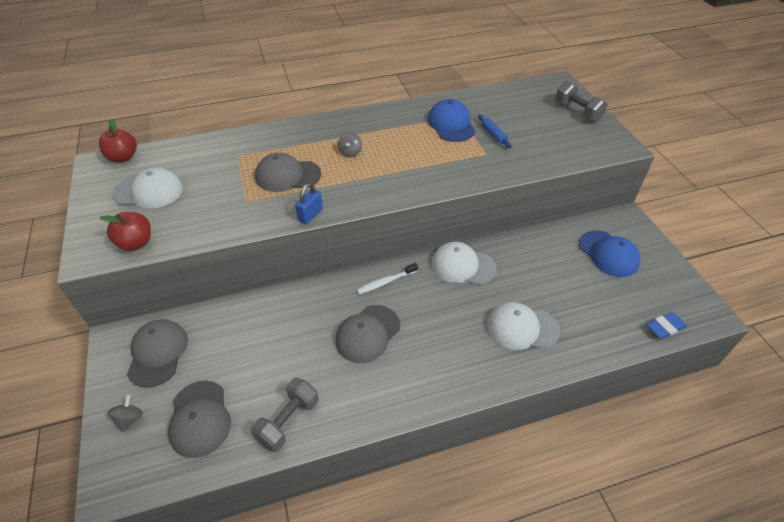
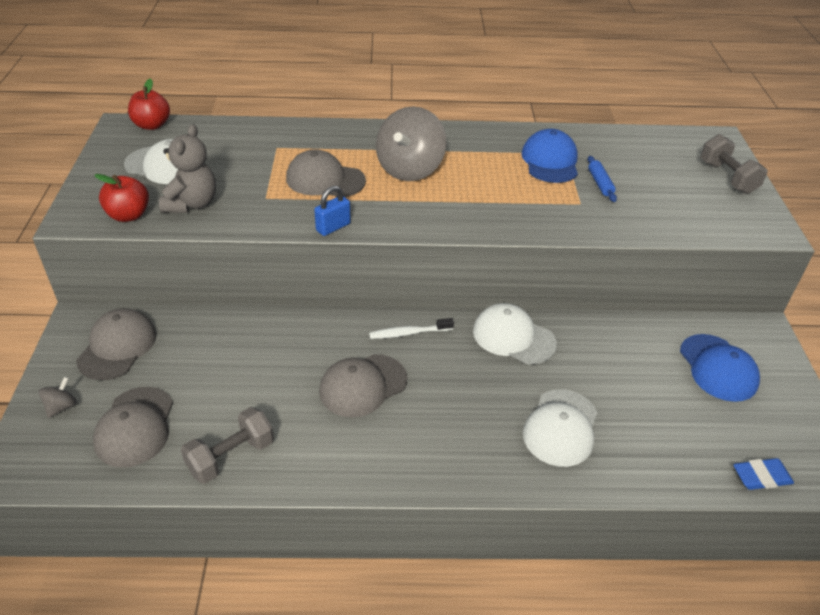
camera: 15 degrees right, 5 degrees down
grey spinning top [338,132,362,157] -> grey spinning top [376,107,447,181], size x2.35
white cap [487,302,560,350] -> white cap turned 90 degrees counterclockwise [523,389,598,467]
none -> grey teddy bear [159,124,216,213]

